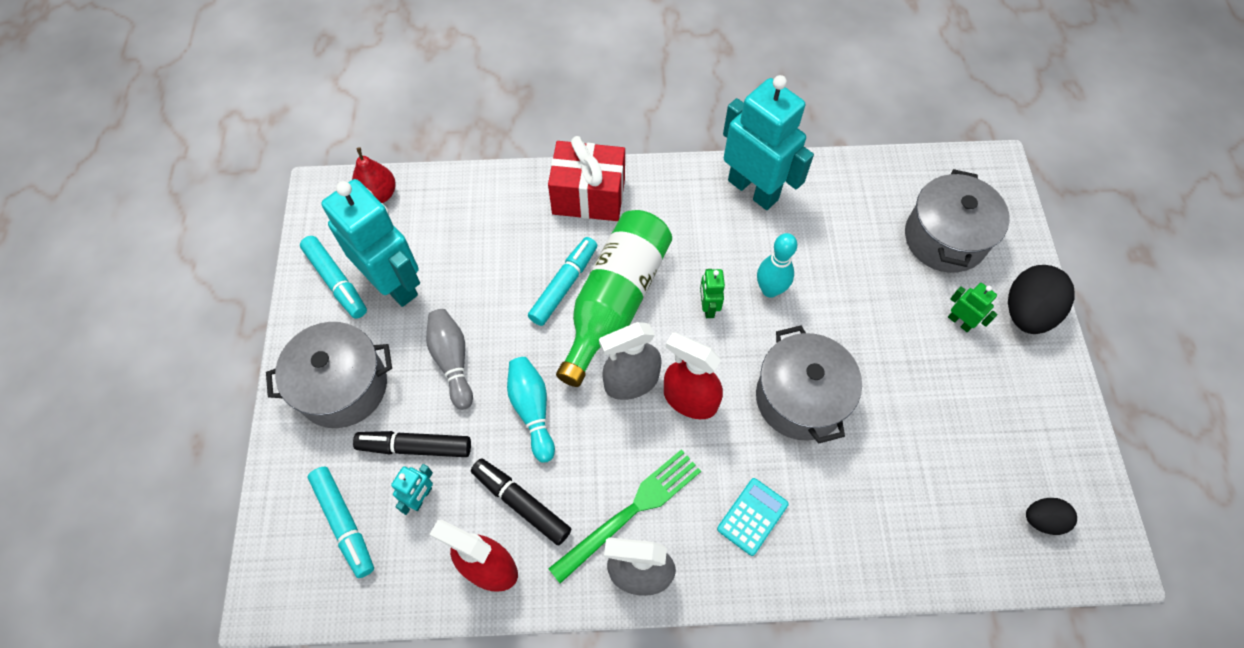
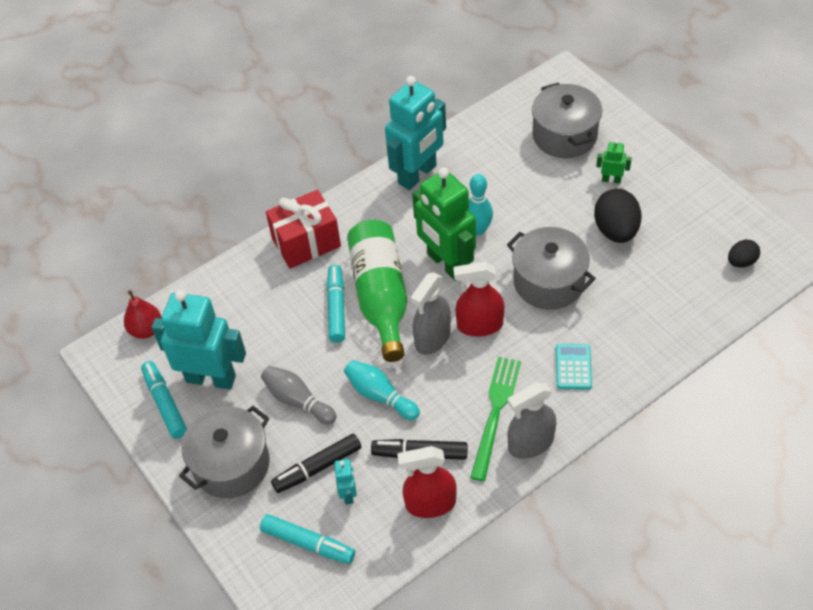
camera: 30 degrees left, 10 degrees down
turquoise marker [300,236,367,319] -> turquoise marker turned 135 degrees counterclockwise [141,361,187,439]
green robot [700,269,725,318] -> green robot [412,167,476,281], size x2.33
turquoise robot [723,75,814,210] -> turquoise robot turned 120 degrees clockwise [385,76,446,190]
black egg [1008,265,1075,334] -> black egg moved to [594,189,641,243]

